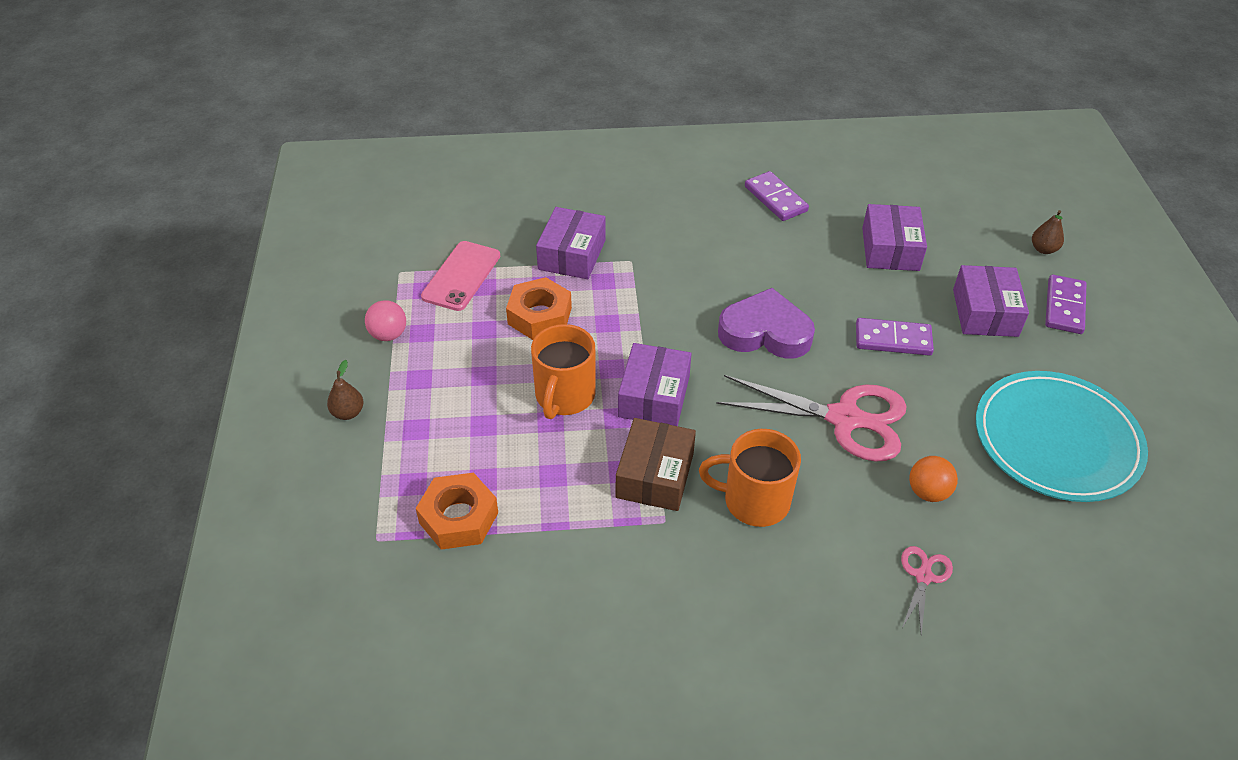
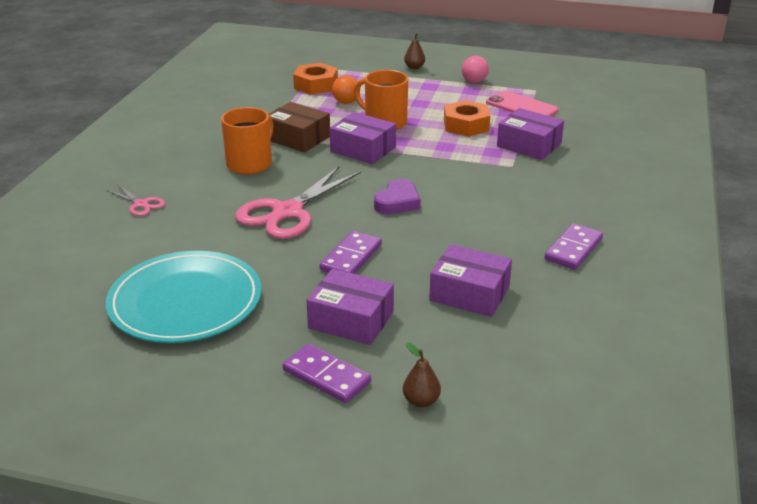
camera: 110 degrees right, 15 degrees down
purple heart [718,288,815,359] -> purple heart [374,179,421,214], size x0.67
purple domino [745,171,809,221] -> purple domino turned 45 degrees counterclockwise [545,223,603,270]
orange ball [909,456,958,502] -> orange ball moved to [332,75,360,104]

